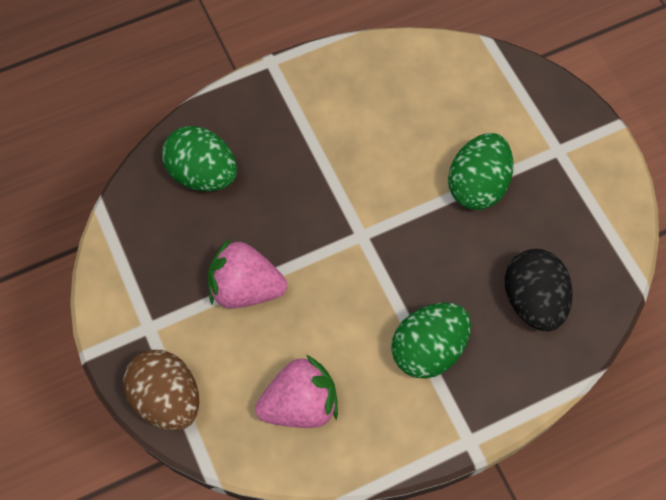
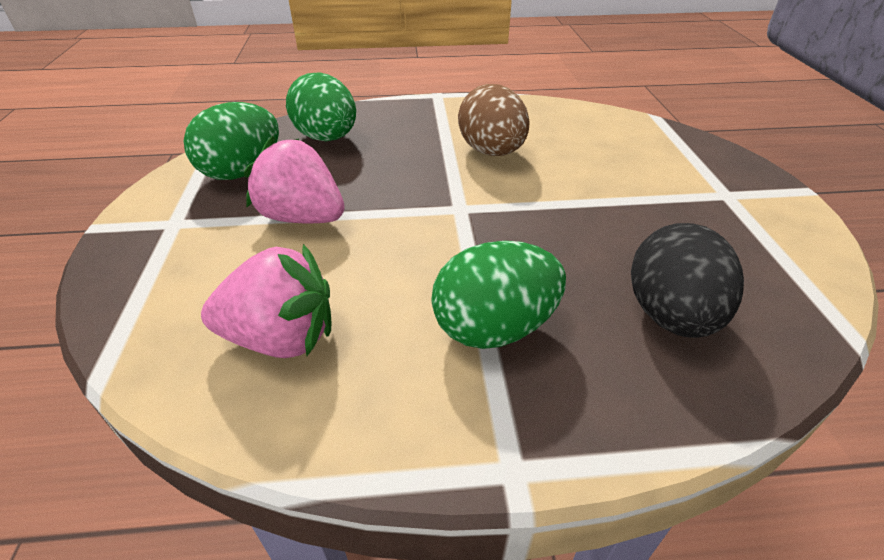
camera: 20 degrees right, 25 degrees down
brown egg [123,350,199,431] -> brown egg moved to [458,84,530,156]
green egg [448,133,513,210] -> green egg moved to [184,102,279,180]

